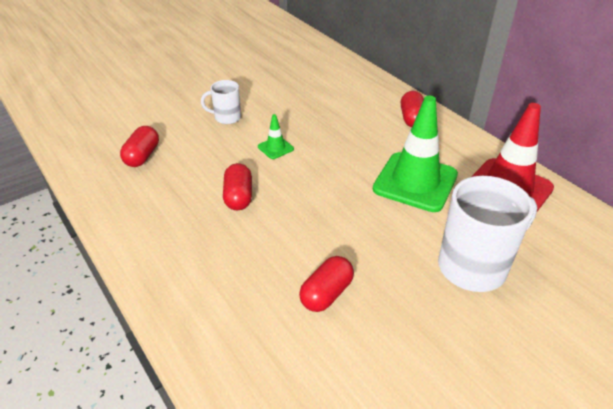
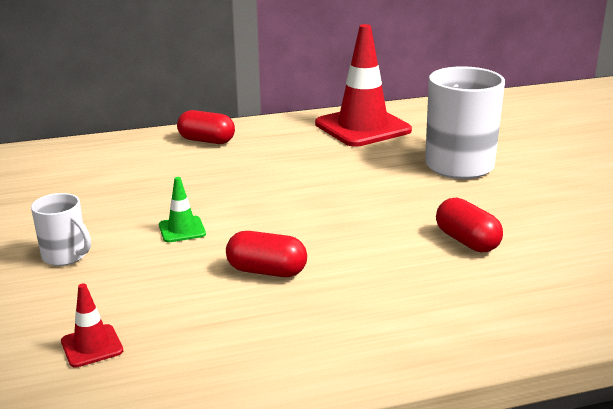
camera: 70 degrees left, 15 degrees down
red capsule [120,126,159,167] -> red traffic cone [61,283,123,368]
white mug [201,80,241,124] -> white mug turned 75 degrees counterclockwise [31,193,91,266]
green traffic cone [373,96,458,212] -> none

